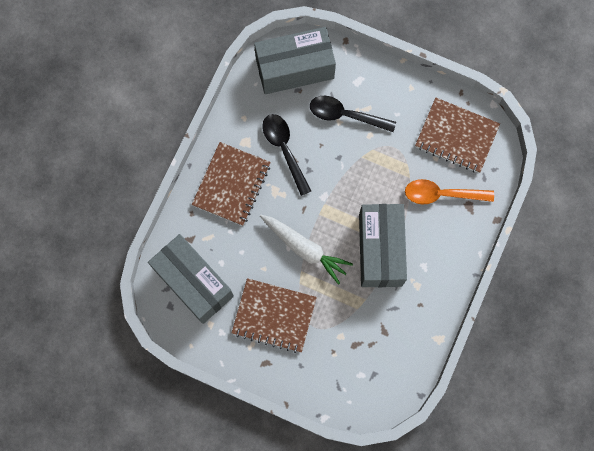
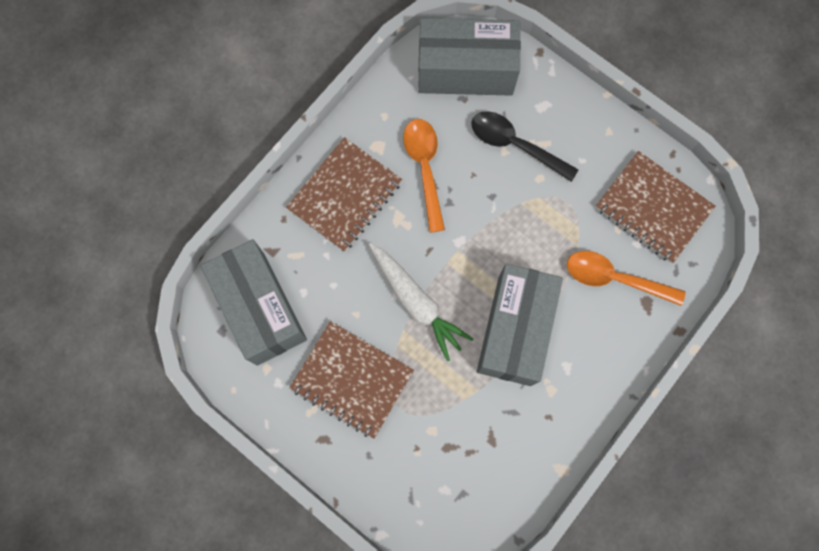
camera: 15 degrees right, 0 degrees up
black spoon [262,114,311,196] -> orange spoon [403,119,445,233]

